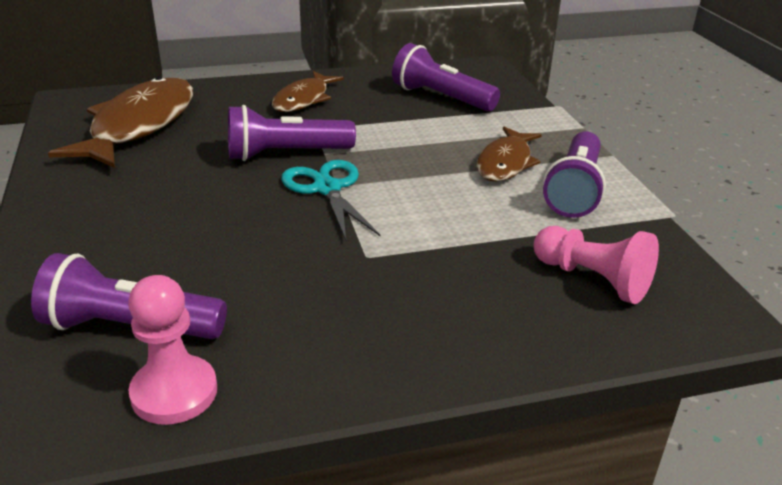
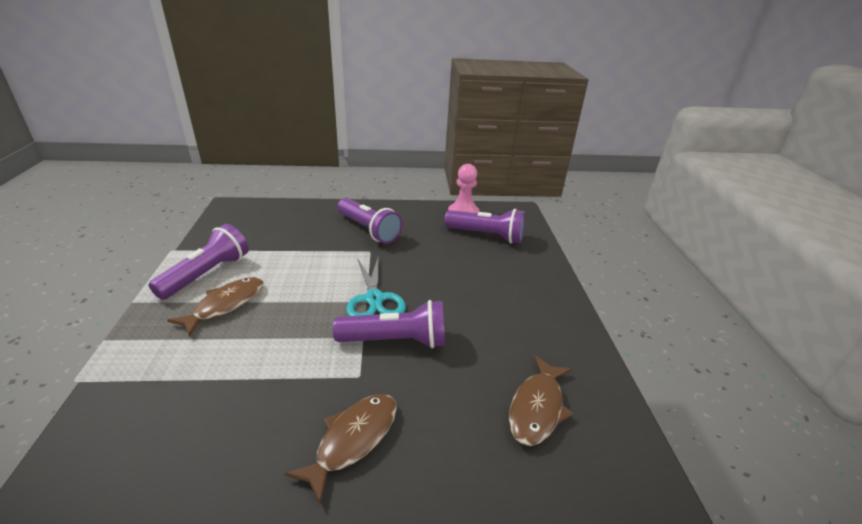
camera: 170 degrees left, 0 degrees up
brown fish [48,76,193,168] -> brown fish [509,355,573,446], size x0.59
purple flashlight [392,43,500,111] -> purple flashlight moved to [337,198,403,244]
pink pawn [534,226,659,304] -> none

